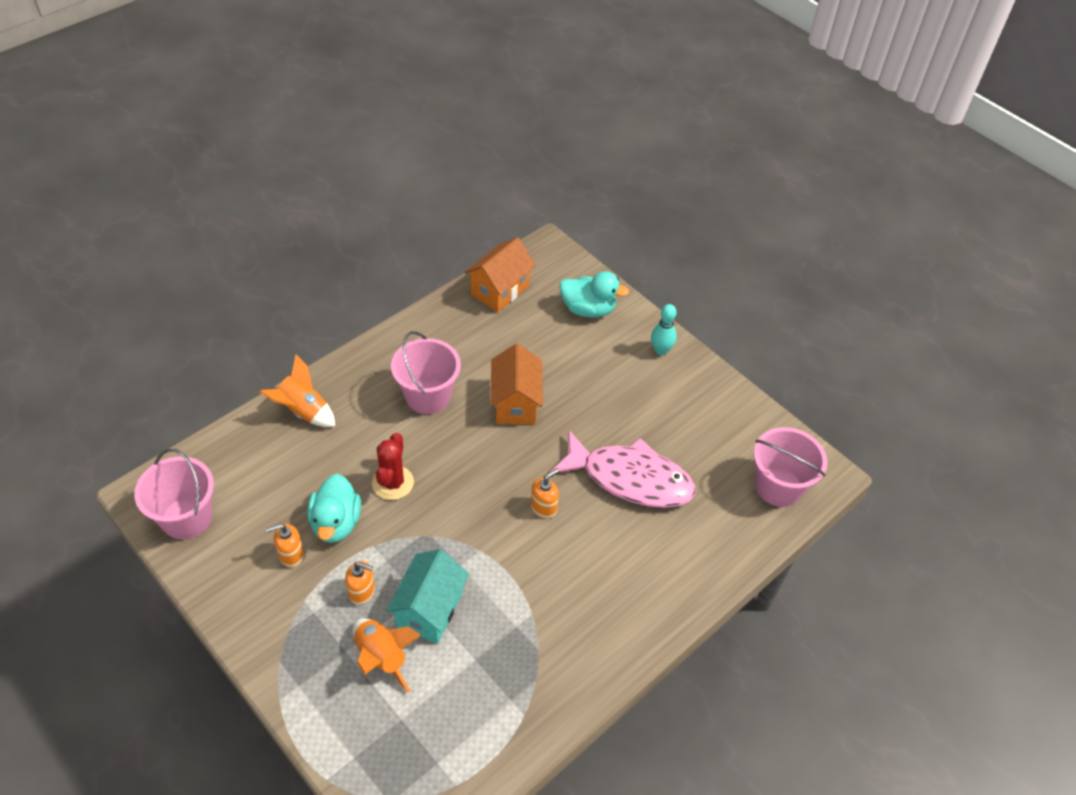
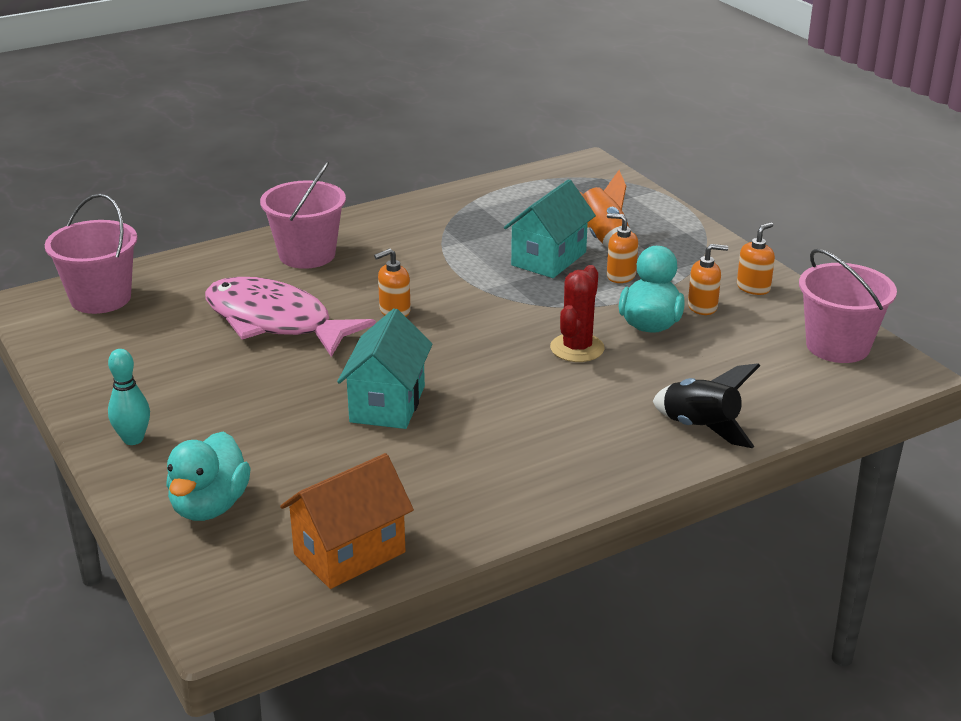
camera: 165 degrees left, 20 degrees down
orange rocket [260,355,335,427] -> black rocket [653,363,760,448]
pink bucket [391,331,461,414] -> pink bucket moved to [260,161,346,269]
orange house [491,343,543,424] -> turquoise house [337,308,433,429]
turquoise duck [560,271,629,318] -> turquoise duck turned 105 degrees counterclockwise [166,432,251,521]
none -> orange soap dispenser [737,222,775,295]

